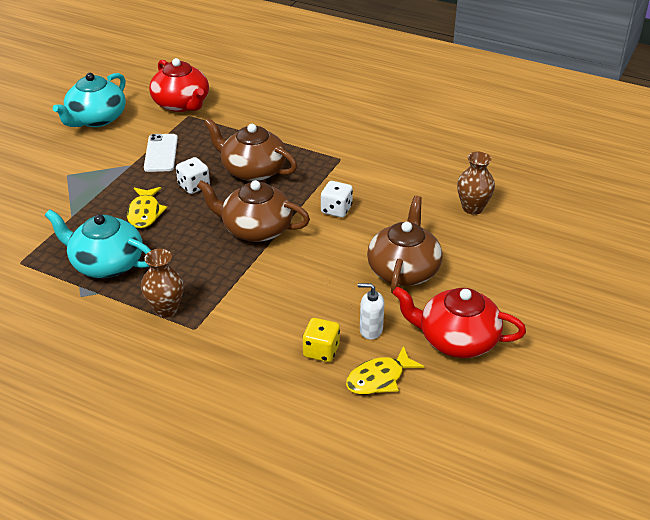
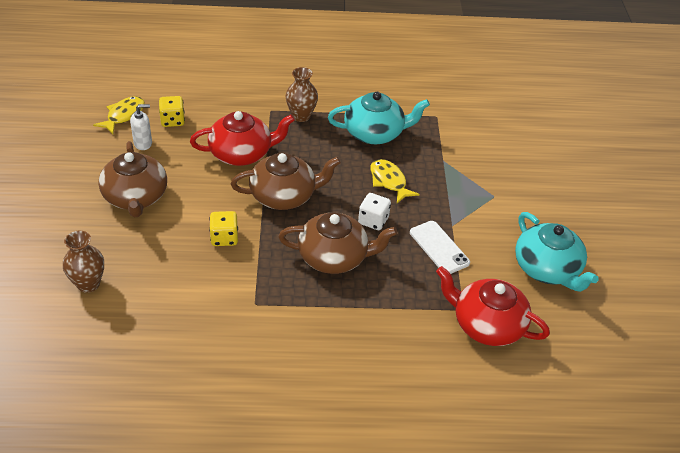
camera: 150 degrees right, 5 degrees up
turquoise teapot [53,73,126,127] -> turquoise teapot turned 150 degrees clockwise [515,212,599,292]
white dice [321,181,353,218] -> yellow dice [209,211,238,246]
red teapot [393,286,526,358] -> red teapot moved to [190,111,295,166]

